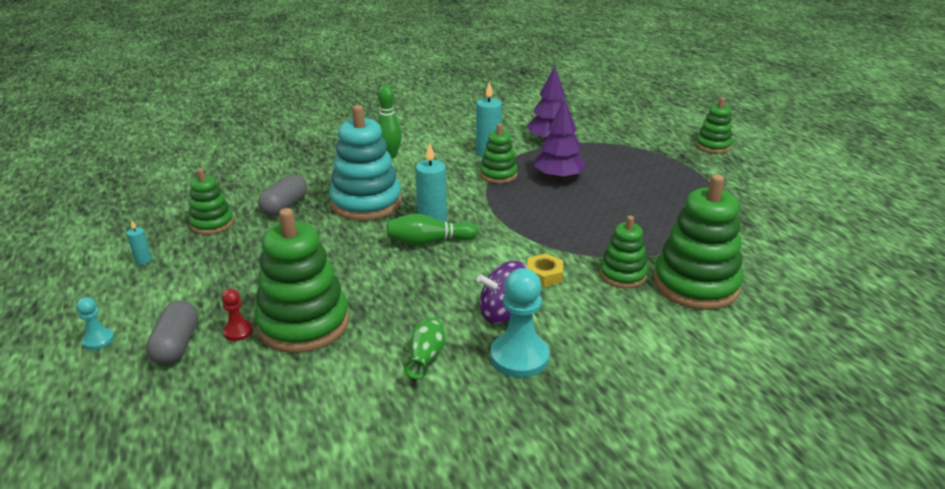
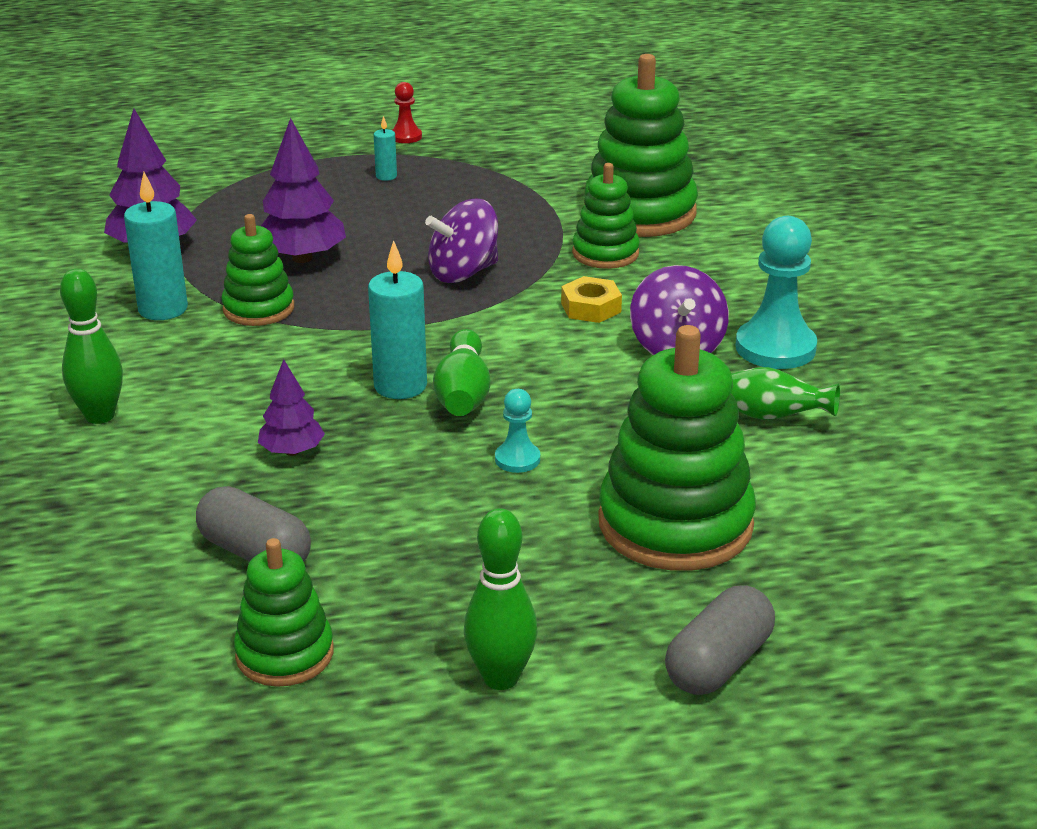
camera: 80 degrees left, 0 degrees up
turquoise pawn [76,297,114,350] -> turquoise pawn moved to [495,389,540,473]
turquoise candle [127,219,152,265] -> turquoise candle moved to [374,116,397,181]
grey capsule [146,301,198,365] -> grey capsule turned 60 degrees counterclockwise [665,586,775,695]
red pawn [222,289,253,341] -> red pawn moved to [392,82,422,143]
turquoise stacking toy [329,105,402,221] -> purple tree [258,359,325,456]
green stacking toy [695,97,733,153] -> none
none -> purple spinning top [425,198,498,283]
none -> green bowling pin [464,508,537,690]

